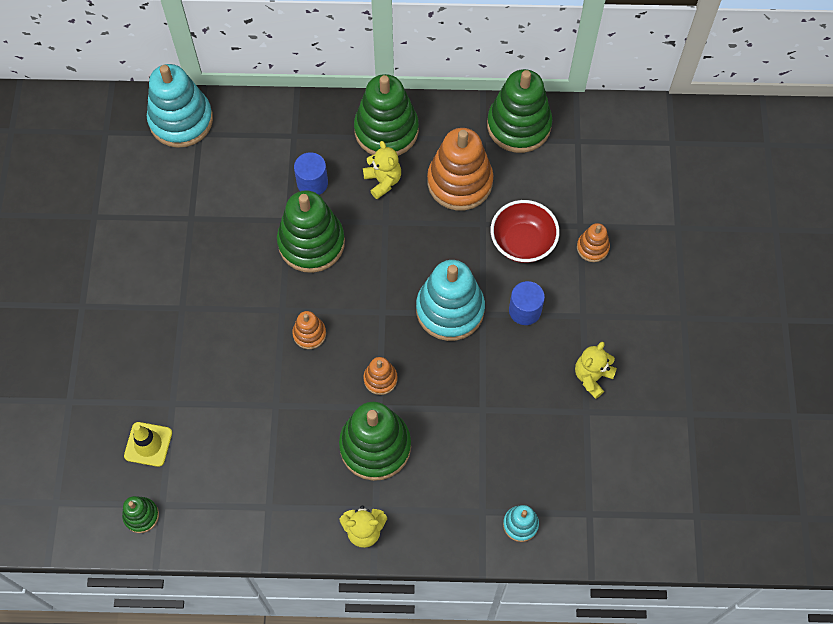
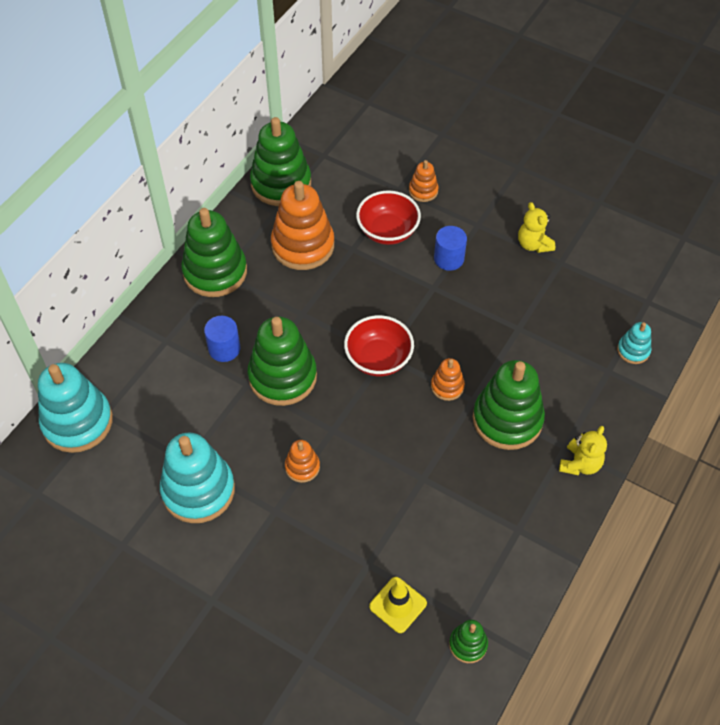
camera: 60 degrees left, 10 degrees down
orange stacking toy [292,311,326,349] -> orange stacking toy moved to [285,440,320,483]
yellow teddy bear [363,141,401,199] -> none
turquoise stacking toy [416,260,485,341] -> turquoise stacking toy moved to [160,432,235,523]
none -> red bowl [344,315,414,376]

